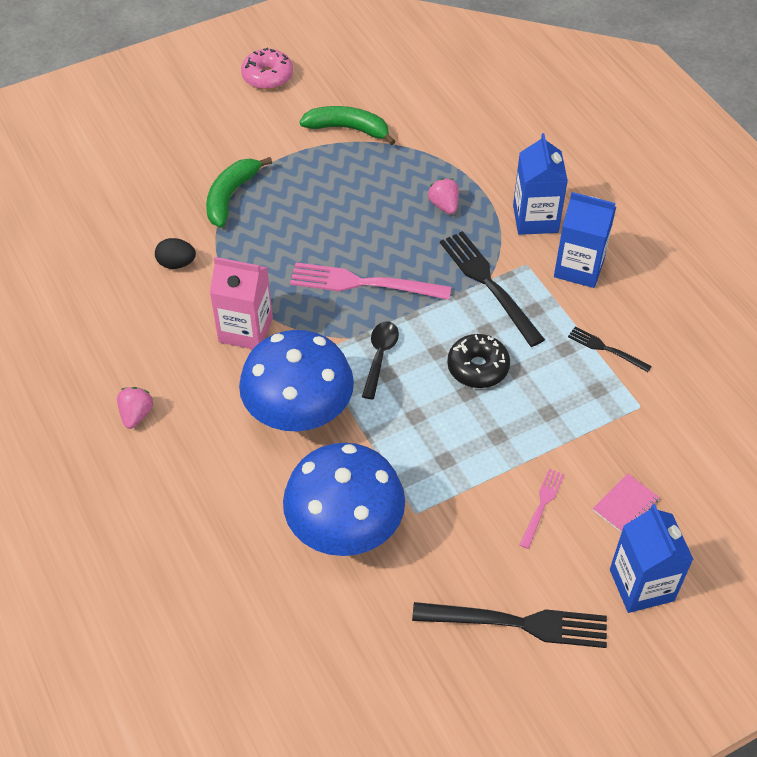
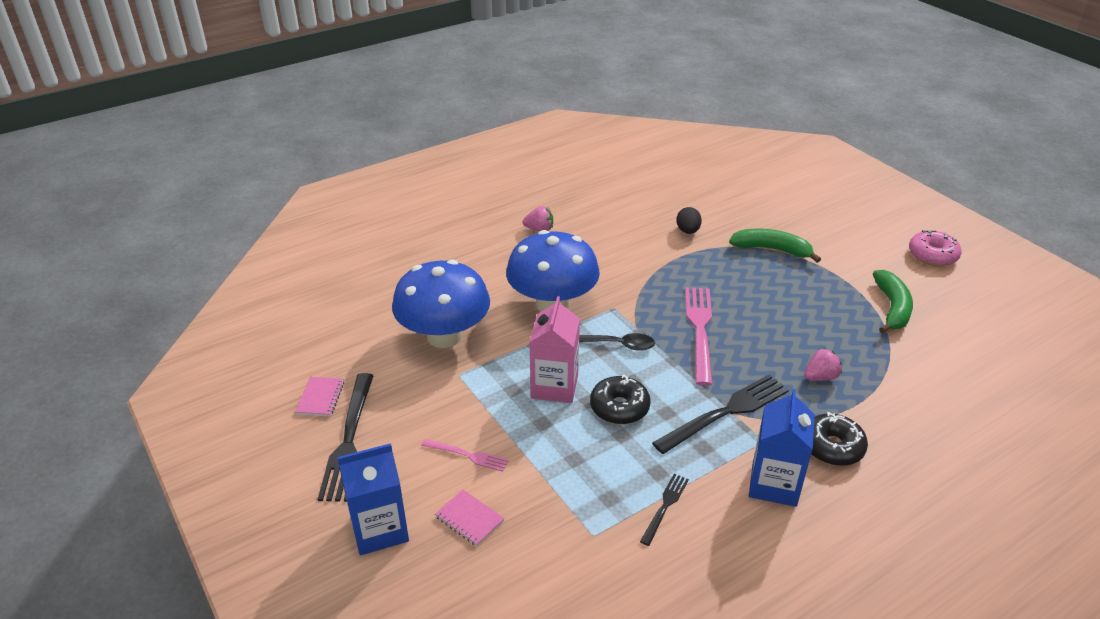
camera: 85 degrees right, 15 degrees down
pink carton [210,257,273,349] -> pink carton moved to [530,296,580,403]
blue carton [513,133,568,235] -> black donut [811,412,868,466]
none -> pink notebook [295,377,344,416]

